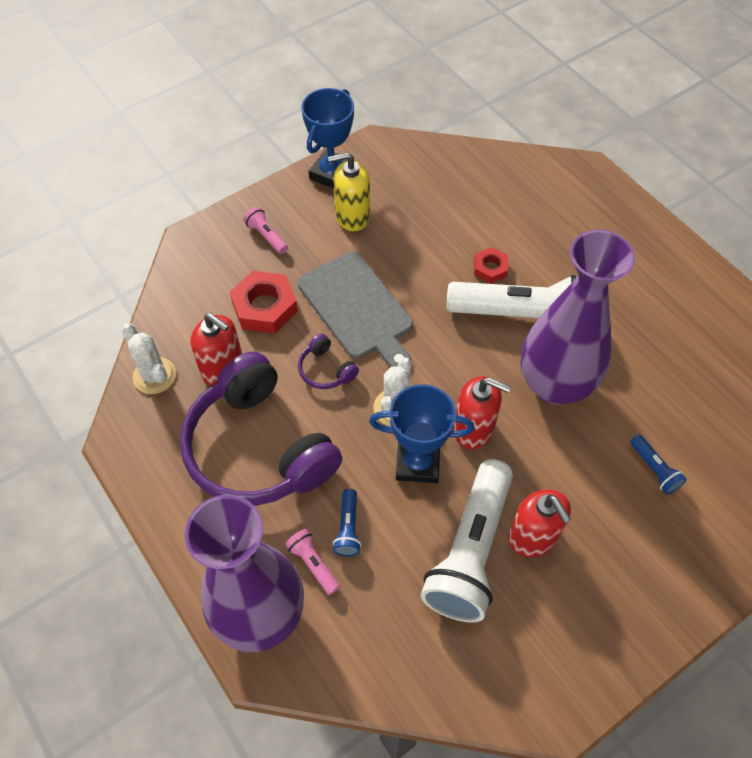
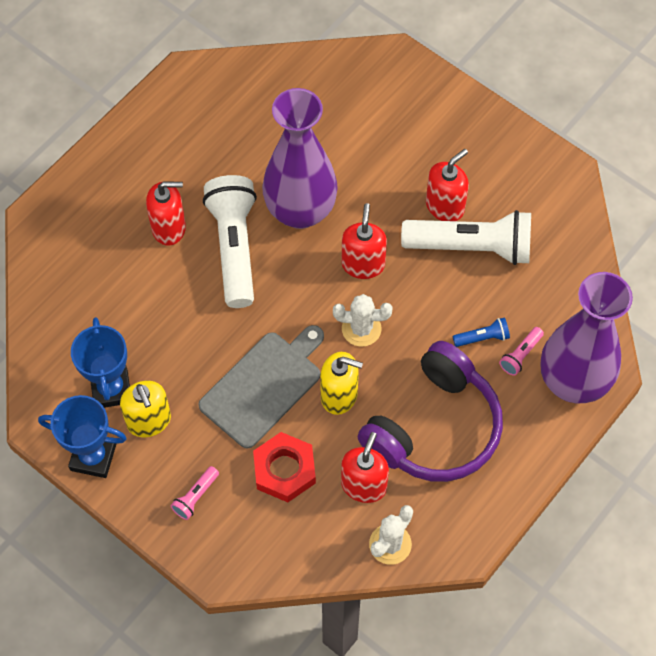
camera: 105 degrees left, 5 degrees up
purple headphones [298,334,359,389] -> yellow soap dispenser [320,352,363,415]
blue trophy [369,384,474,483] -> blue trophy moved to [71,317,130,408]
red nut [474,247,508,284] -> none
blue flashlight [630,435,687,494] -> none
none -> red soap dispenser [146,182,186,246]

